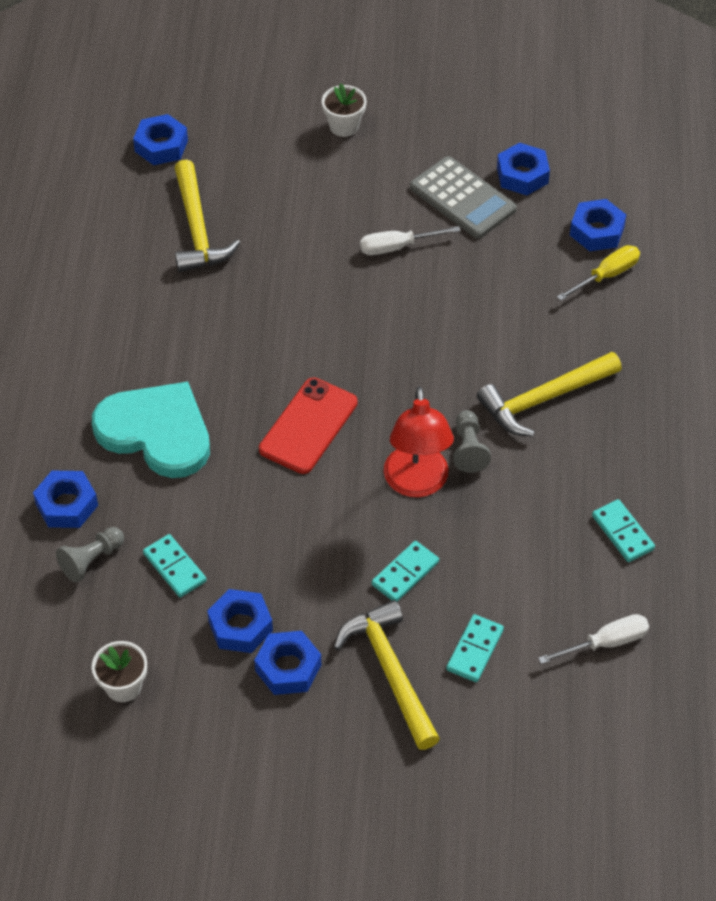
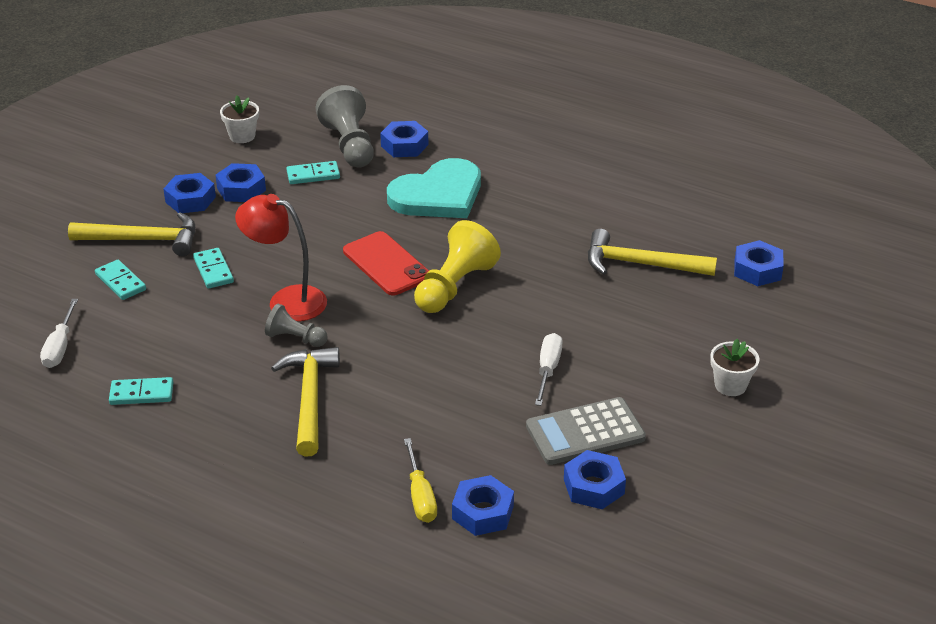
camera: 115 degrees right, 15 degrees down
grey pawn [56,527,124,583] -> grey pawn [316,85,373,167], size x1.76
none -> yellow pawn [414,220,501,313]

